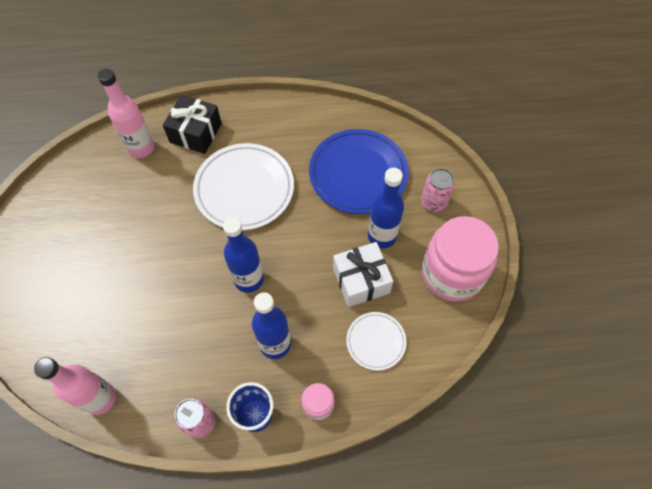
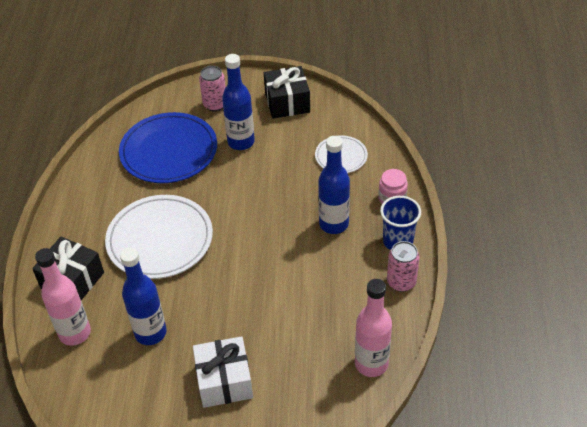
camera: 80 degrees left, 15 degrees down
blue bottle [223,217,264,293] -> blue bottle moved to [120,247,167,345]
white gift [333,242,393,307] -> white gift moved to [193,336,253,408]
pink jar [422,216,499,301] -> black gift [264,66,310,119]

